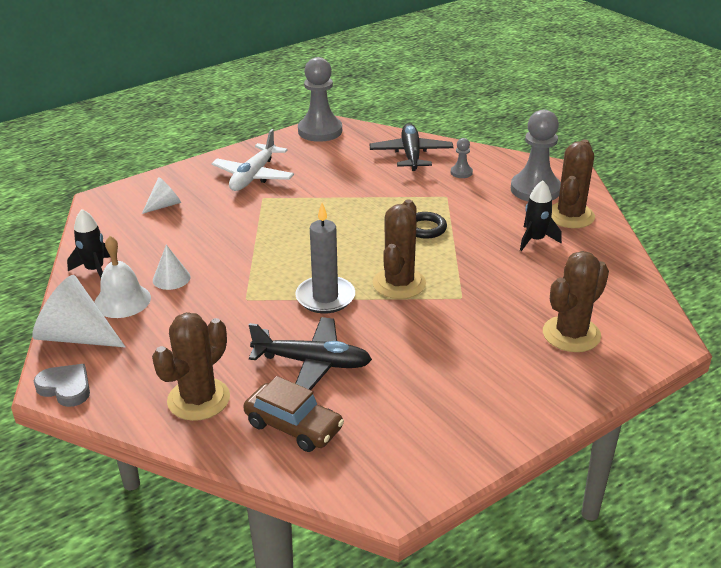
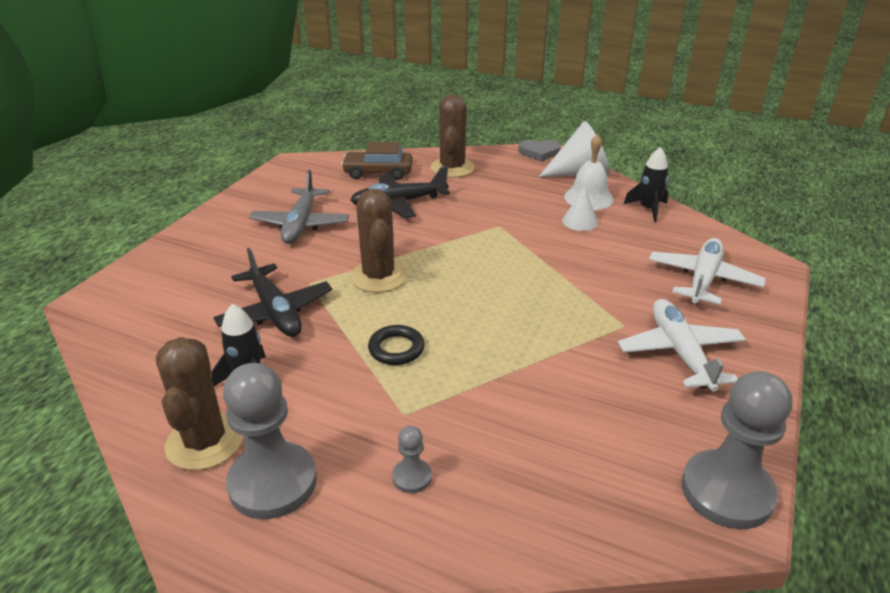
camera: 150 degrees right, 0 degrees up
white cone [142,177,181,214] -> white plane [649,238,766,305]
grey candle [295,203,355,313] -> none
black plane [370,123,454,171] -> black plane moved to [213,248,332,337]
brown cactus [543,251,609,352] -> none
none -> grey plane [249,170,349,244]

